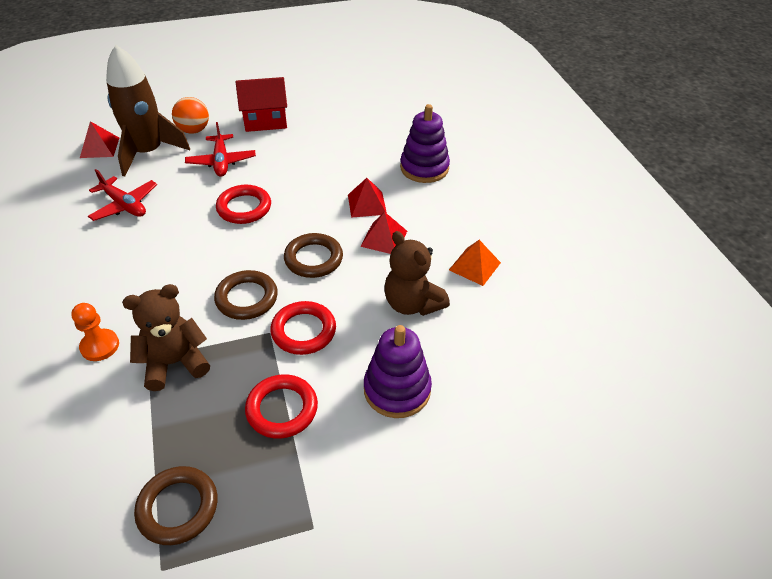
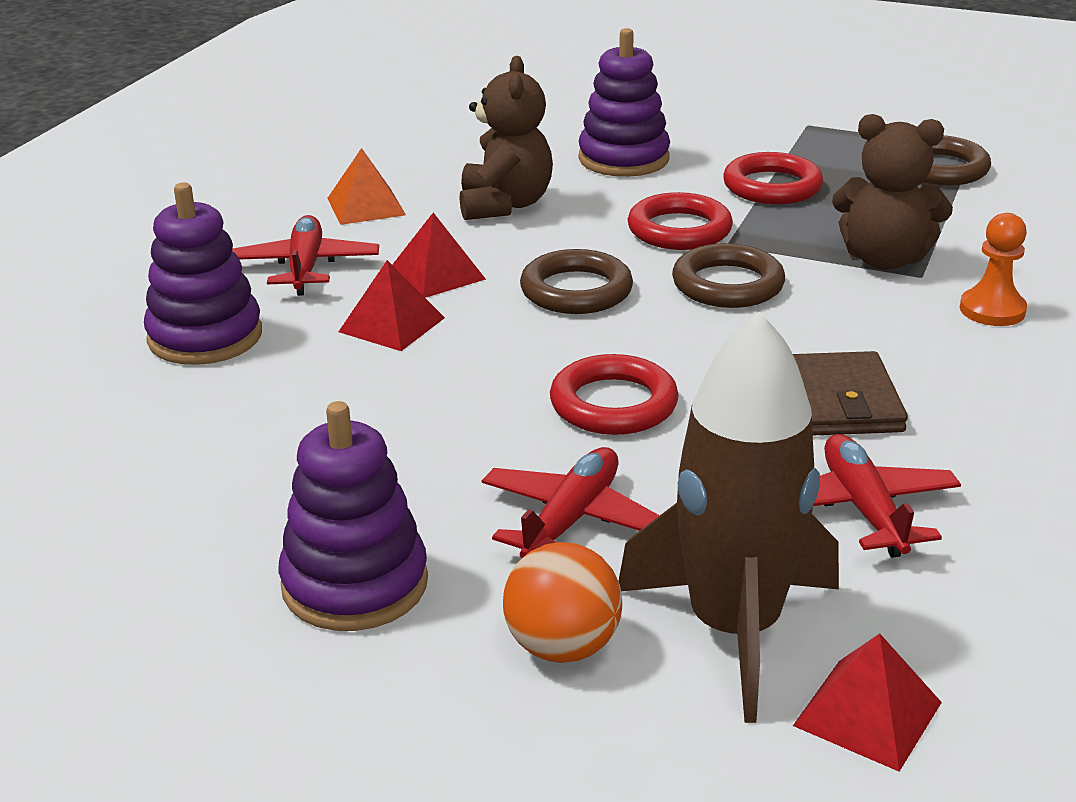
camera: 140 degrees left, 15 degrees down
red house [236,77,287,132] -> purple stacking toy [279,401,428,631]
none -> red plane [232,215,379,296]
none -> brown wallet [793,351,908,435]

